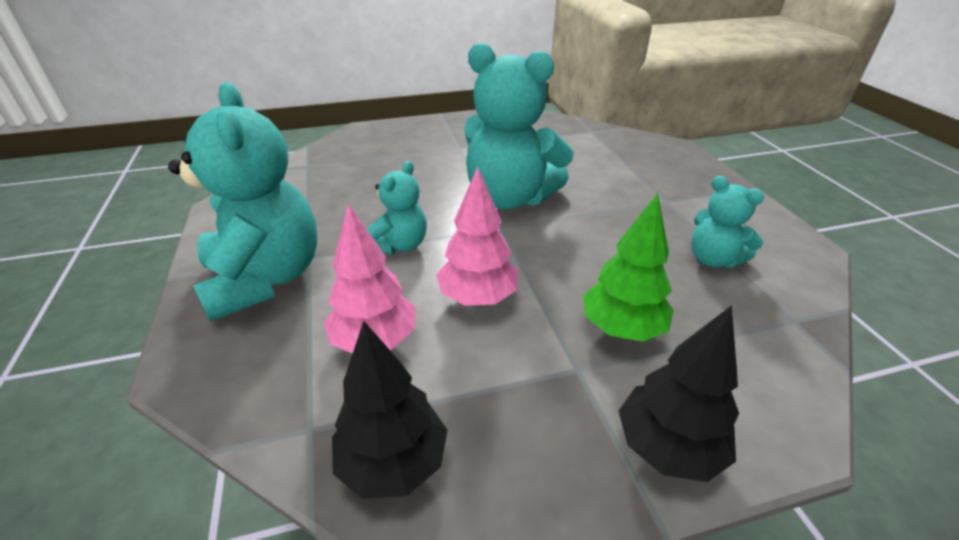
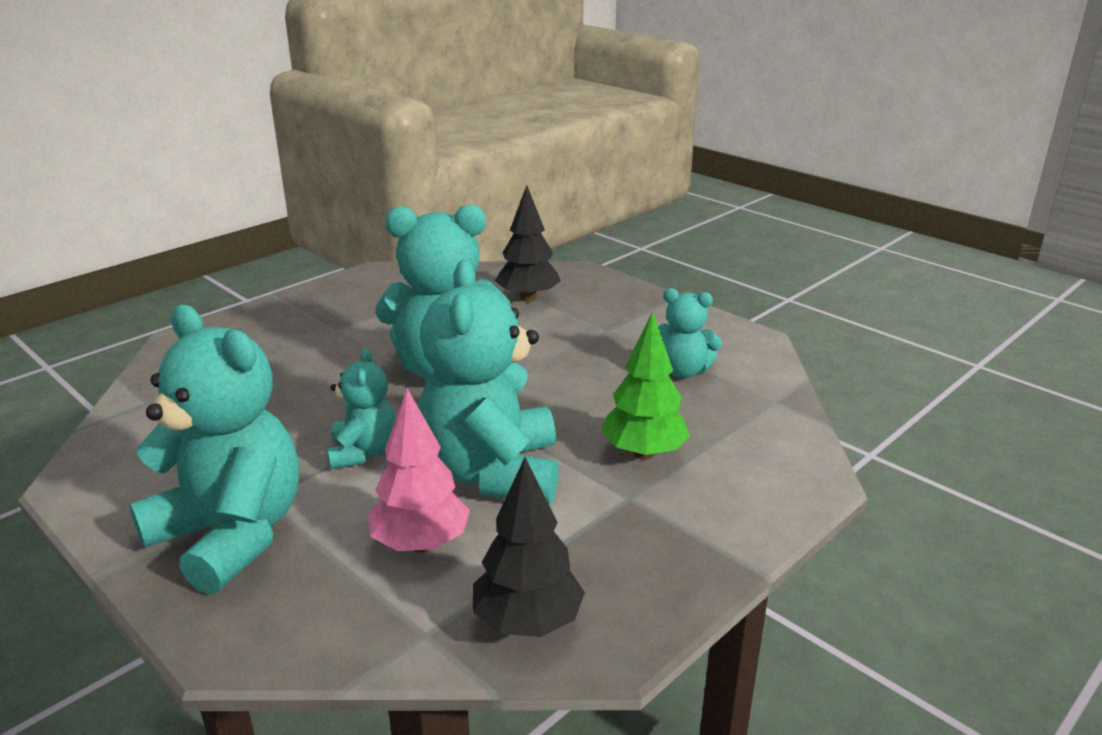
camera: 30 degrees left, 10 degrees down
pink tree [436,166,518,306] -> turquoise teddy bear [418,260,559,504]
black tree [619,305,739,482] -> black tree moved to [495,185,561,302]

